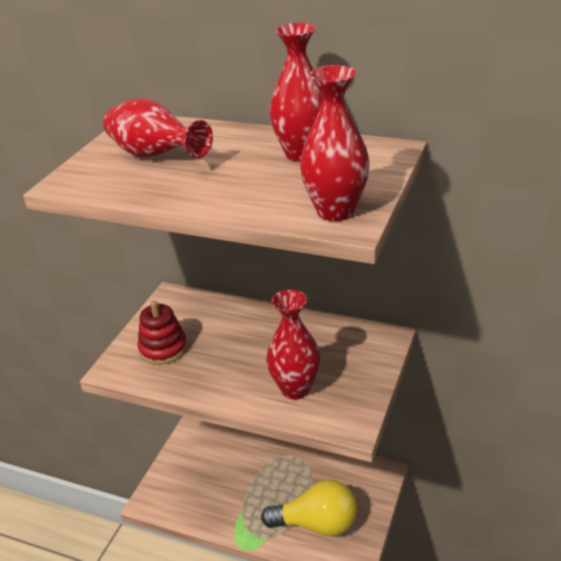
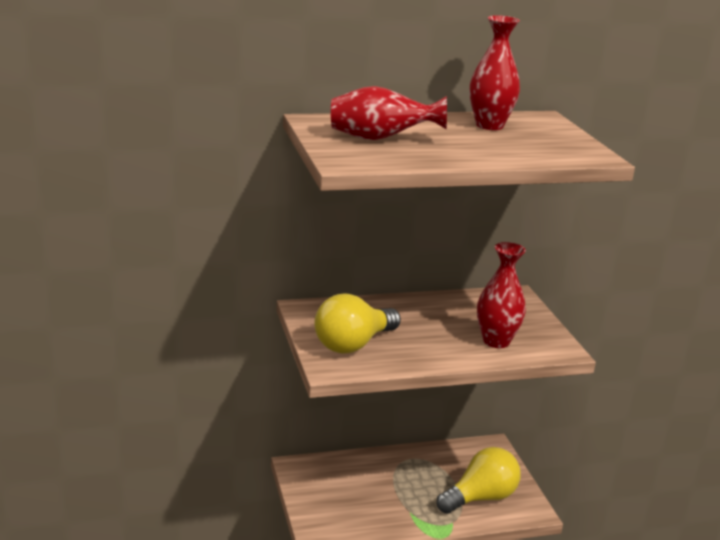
camera: 40 degrees left, 10 degrees down
red stacking toy [137,301,187,365] -> yellow light bulb [315,293,401,353]
red vase [300,65,370,221] -> none

